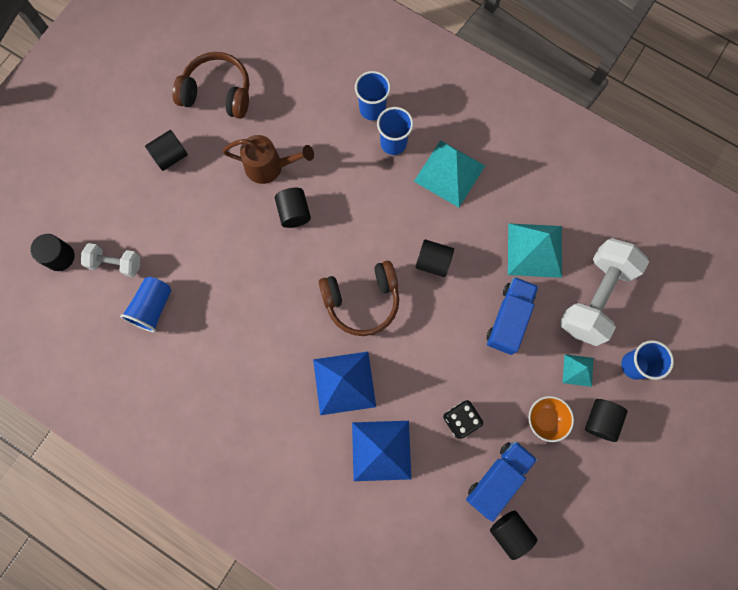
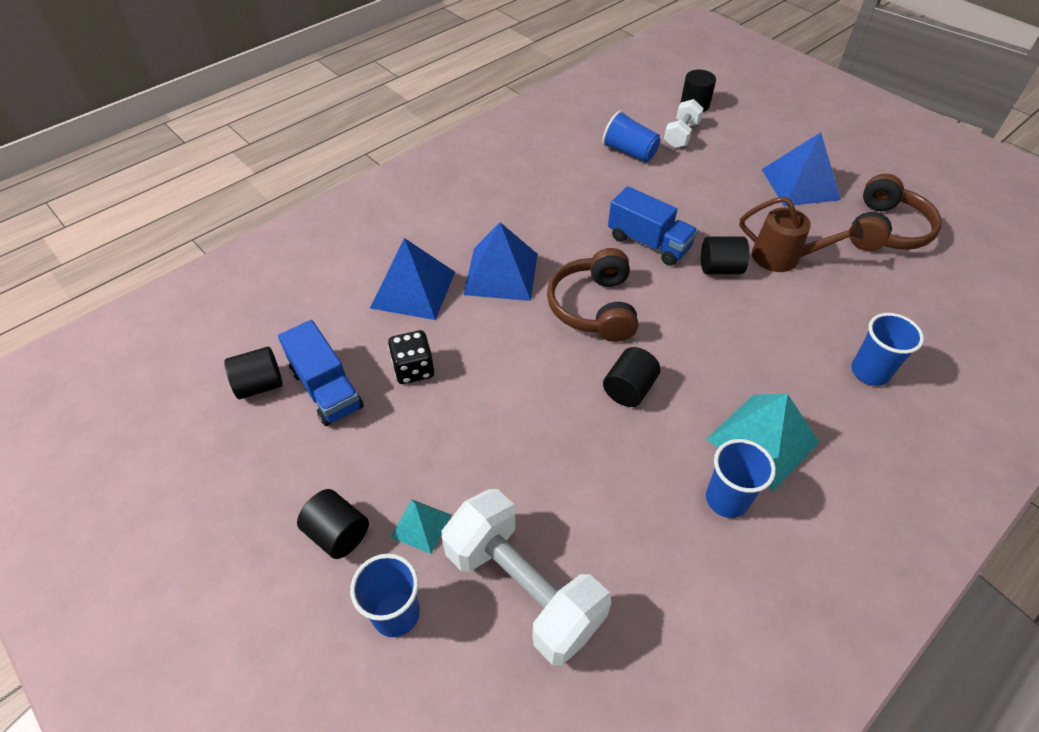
camera: 105 degrees right, 25 degrees down
black cylinder [145,130,188,171] -> blue pyramid [762,132,841,206]
brown watering can [222,135,314,184] -> brown watering can turned 90 degrees counterclockwise [740,196,863,272]
blue cup [377,107,413,155] -> blue cup moved to [706,439,776,518]
blue truck [486,277,539,355] -> blue truck moved to [608,186,698,266]
turquoise pyramid [508,223,562,278] -> none
orange bowl [528,396,574,442] -> none

